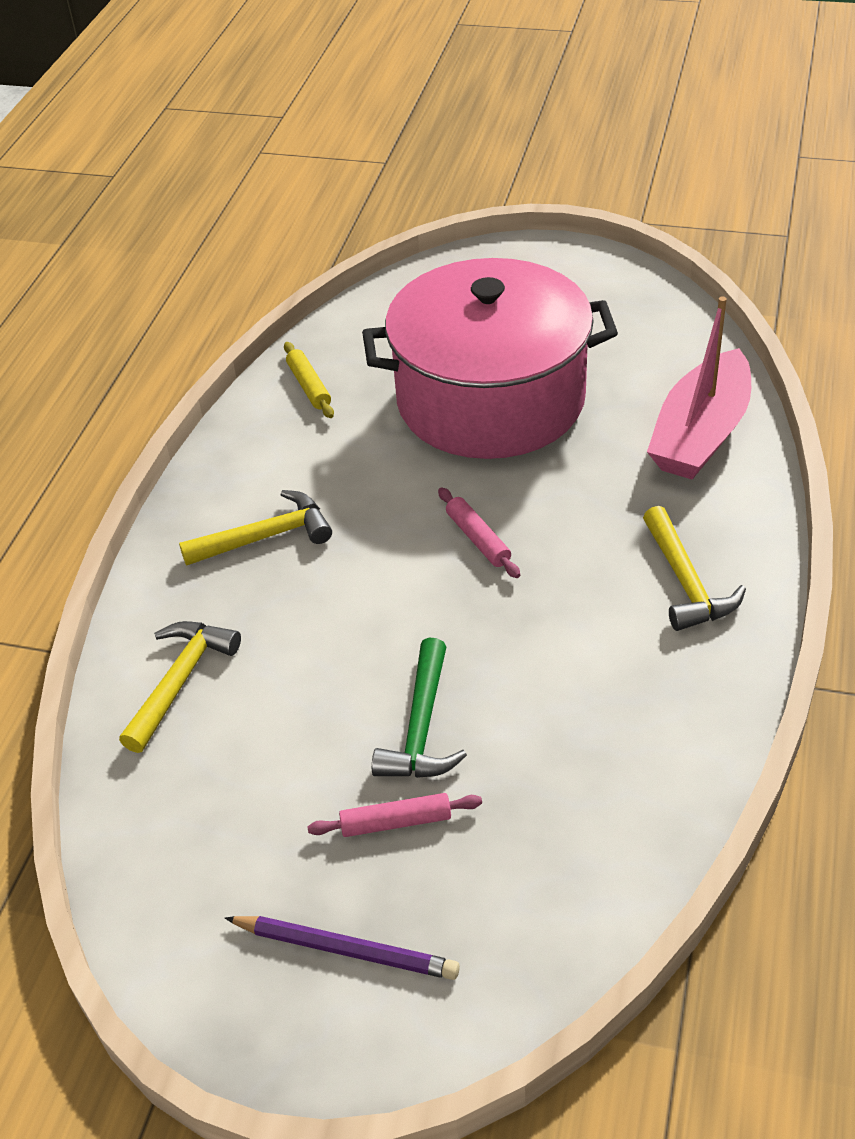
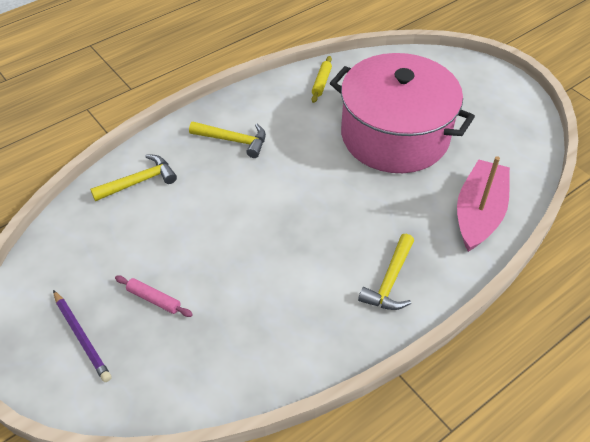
camera: 35 degrees right, 5 degrees up
green hammer [372,638,467,778] -> none
pink rolling pin [438,487,520,578] -> none
pink boat [647,296,751,480] -> pink boat turned 135 degrees clockwise [457,156,510,252]

